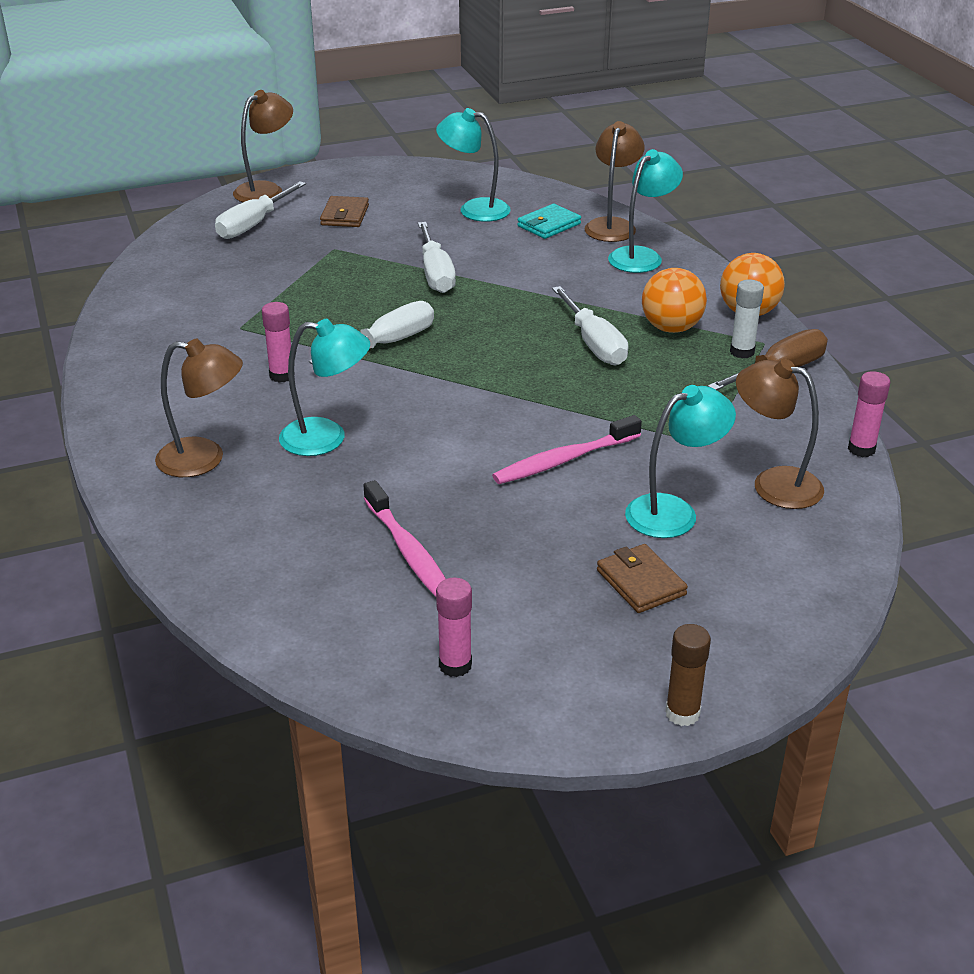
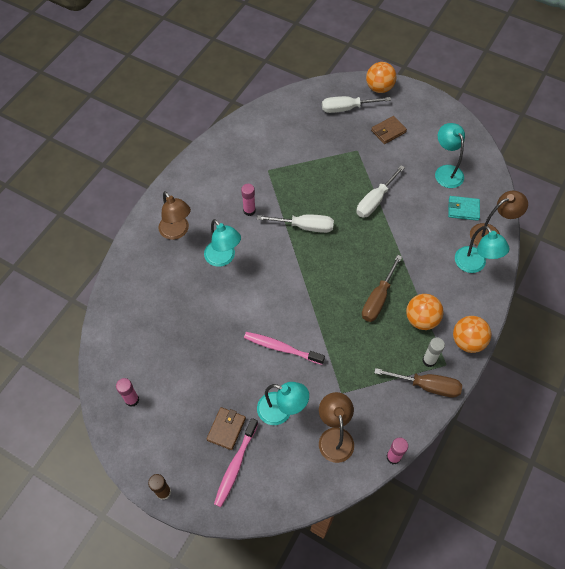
camera: 50 degrees right, 25 degrees up
brown lamp [233,90,293,202] -> orange ball [366,62,396,93]
pink toothbrush [363,480,446,597] -> pink toothbrush moved to [214,418,258,507]
white screwdriver [552,286,628,365] -> brown screwdriver [362,255,402,322]
turquoise lamp [608,149,683,273] -> turquoise lamp turned 60 degrees clockwise [455,226,509,273]

